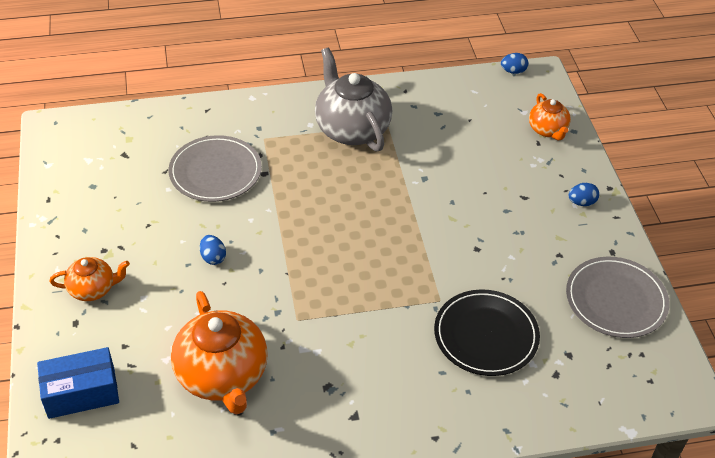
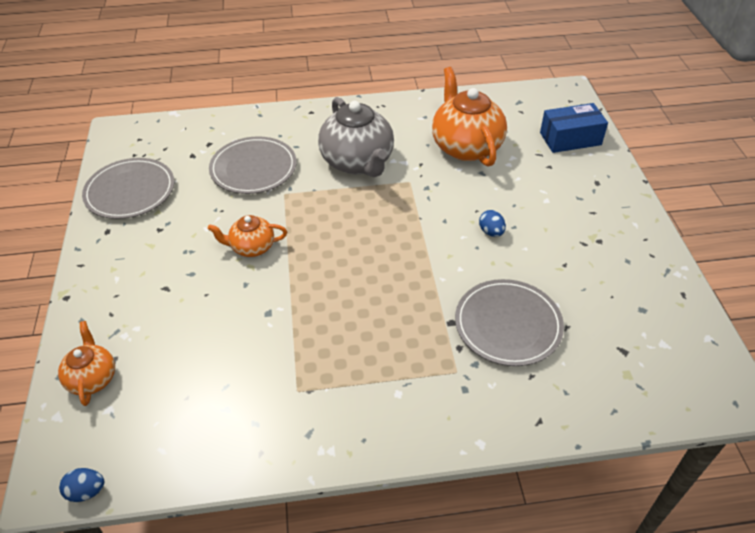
camera: 175 degrees left, 0 degrees up
orange teapot [50,257,130,301] -> orange teapot moved to [208,215,287,257]
grey teapot [315,47,392,152] -> grey teapot moved to [318,97,394,177]
black plate [434,290,540,376] -> grey plate [209,136,297,194]
blue egg [568,183,599,206] -> none

